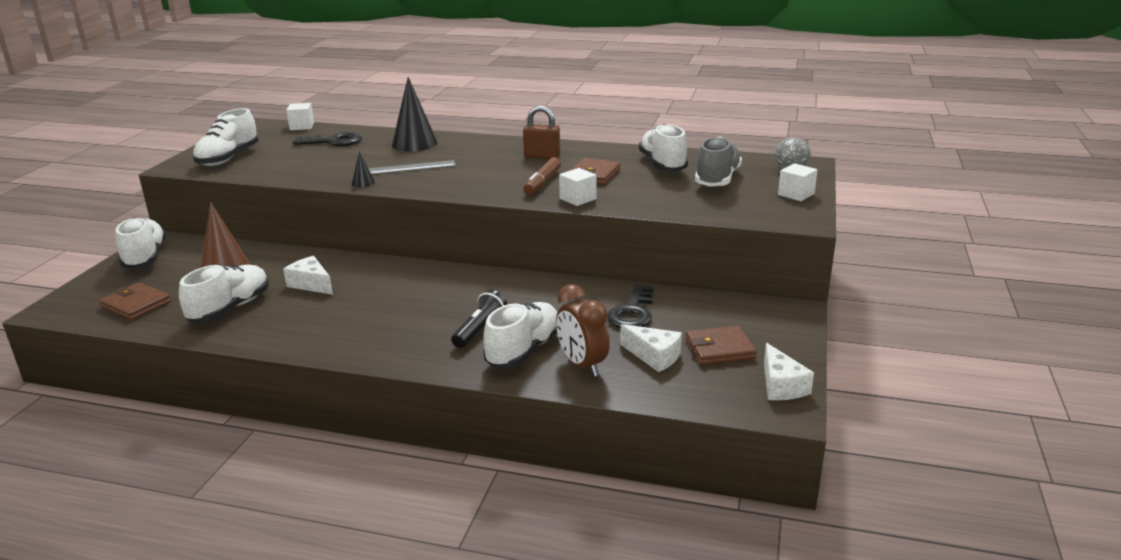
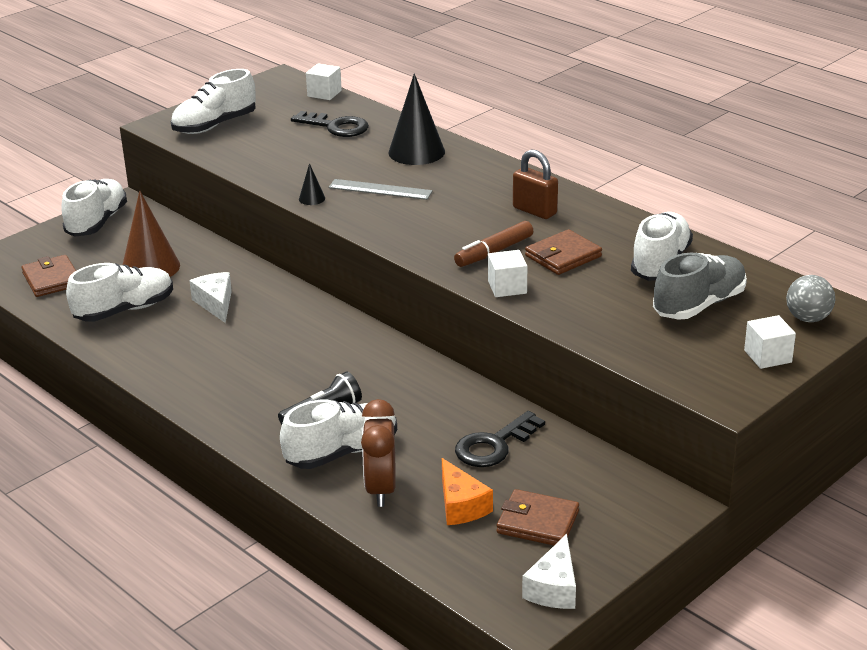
camera: 30 degrees right, 5 degrees up
white cheese [620,324,682,372] -> orange cheese [442,458,493,525]

